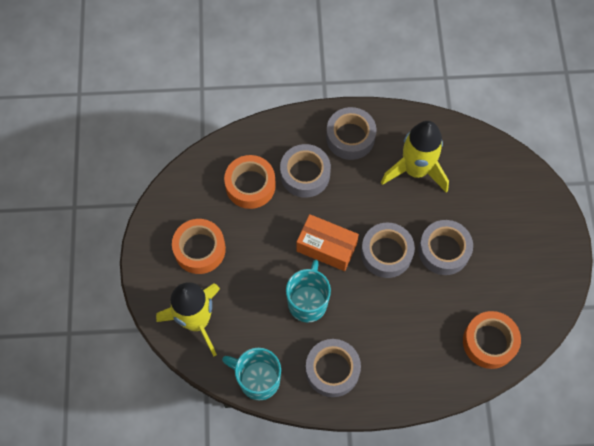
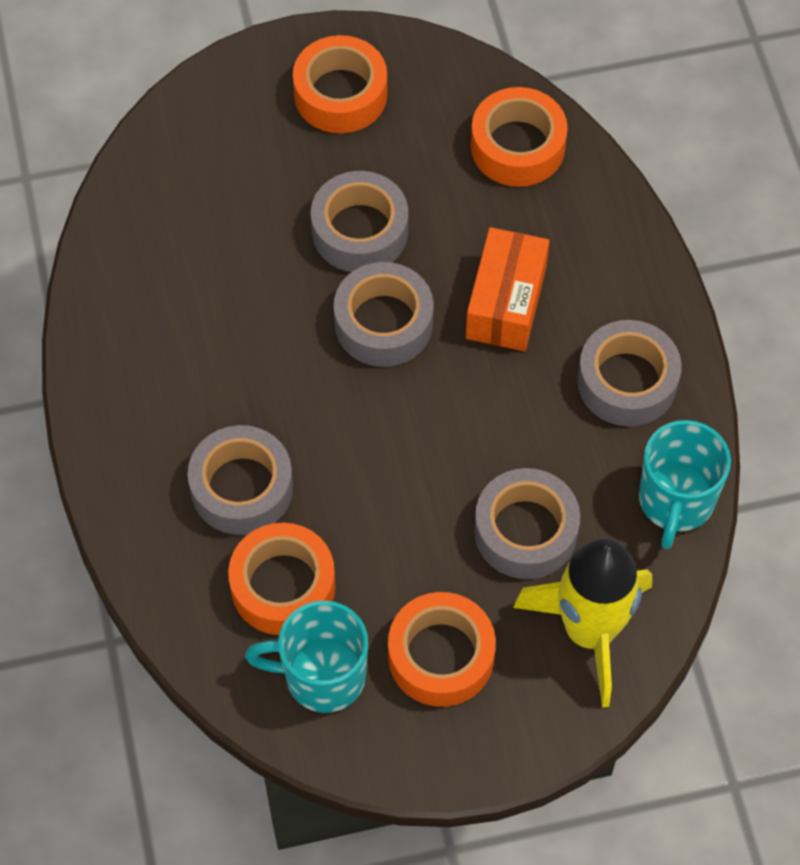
camera: 100 degrees left, 5 degrees down
turquoise mug [286,260,331,323] -> turquoise mug moved to [245,601,368,713]
orange box [297,214,359,271] -> orange box moved to [466,227,550,351]
grey tape [326,107,376,160] -> grey tape moved to [474,468,580,579]
yellow rocket [381,121,449,192] -> none
none -> orange tape [293,35,387,133]

